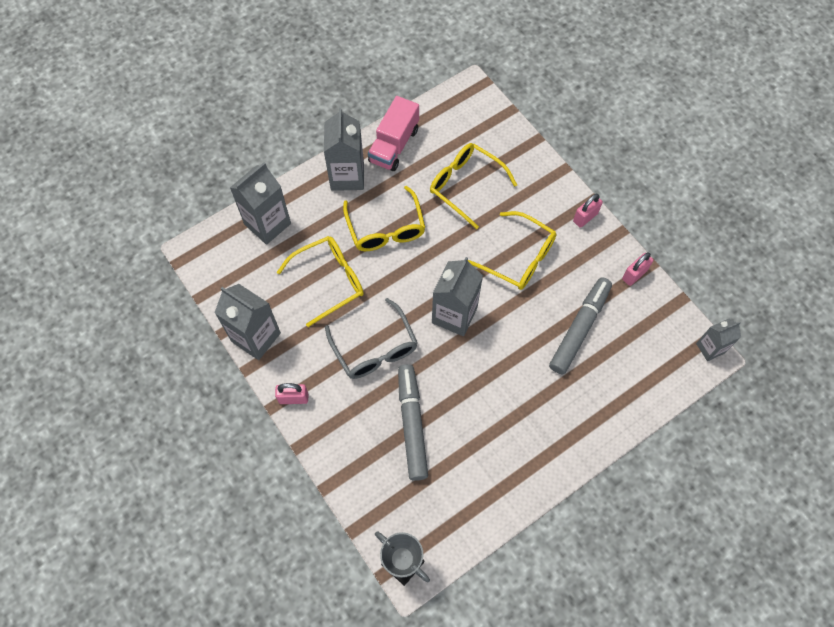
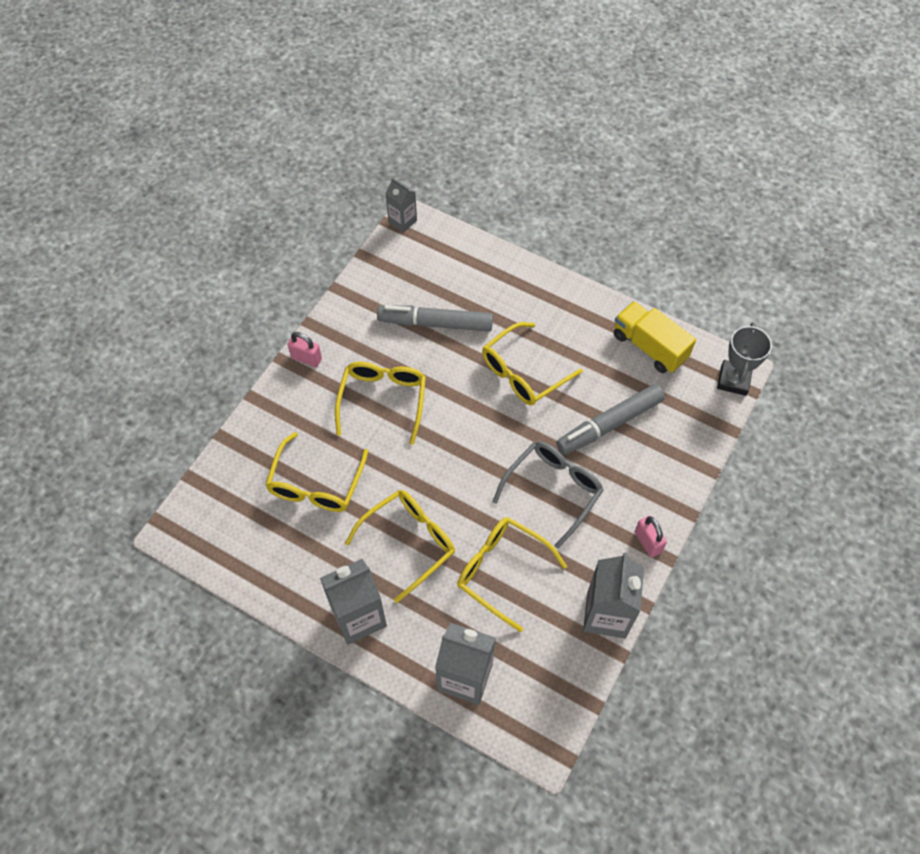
camera: 115 degrees left, 5 degrees down
pink truck [368,96,419,171] -> none
grey carton [432,257,483,336] -> none
pink padlock [622,252,653,286] -> none
none -> yellow glasses [482,322,583,405]
none -> yellow truck [614,301,696,373]

